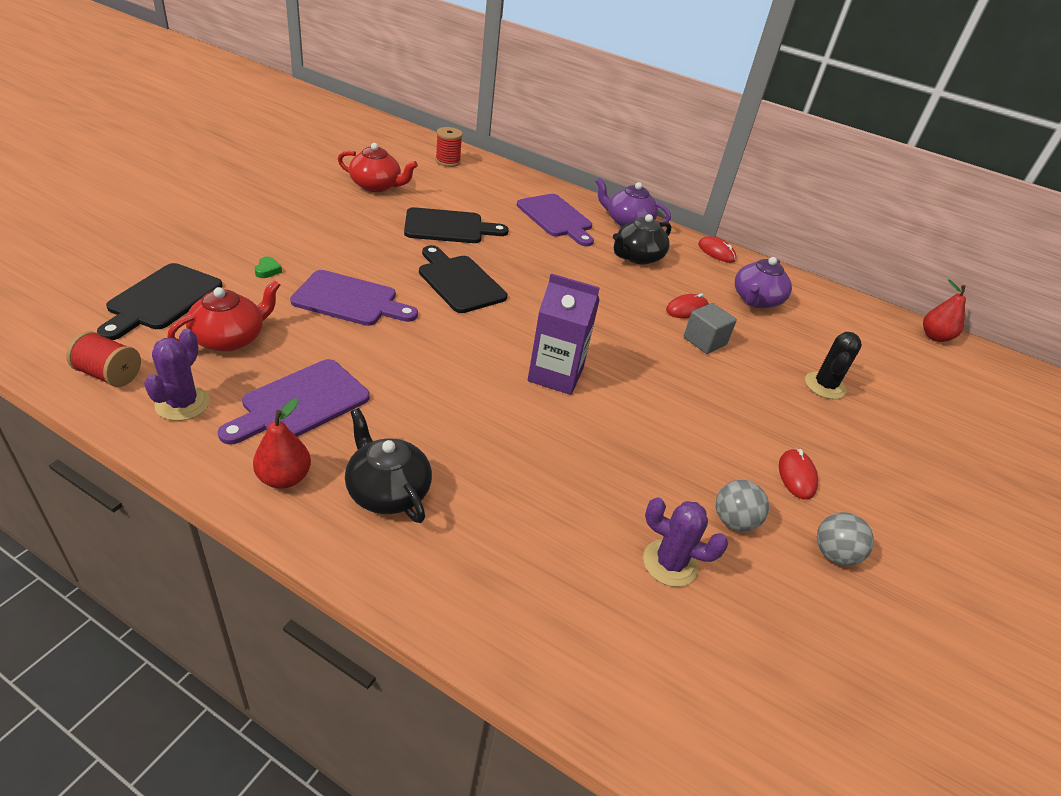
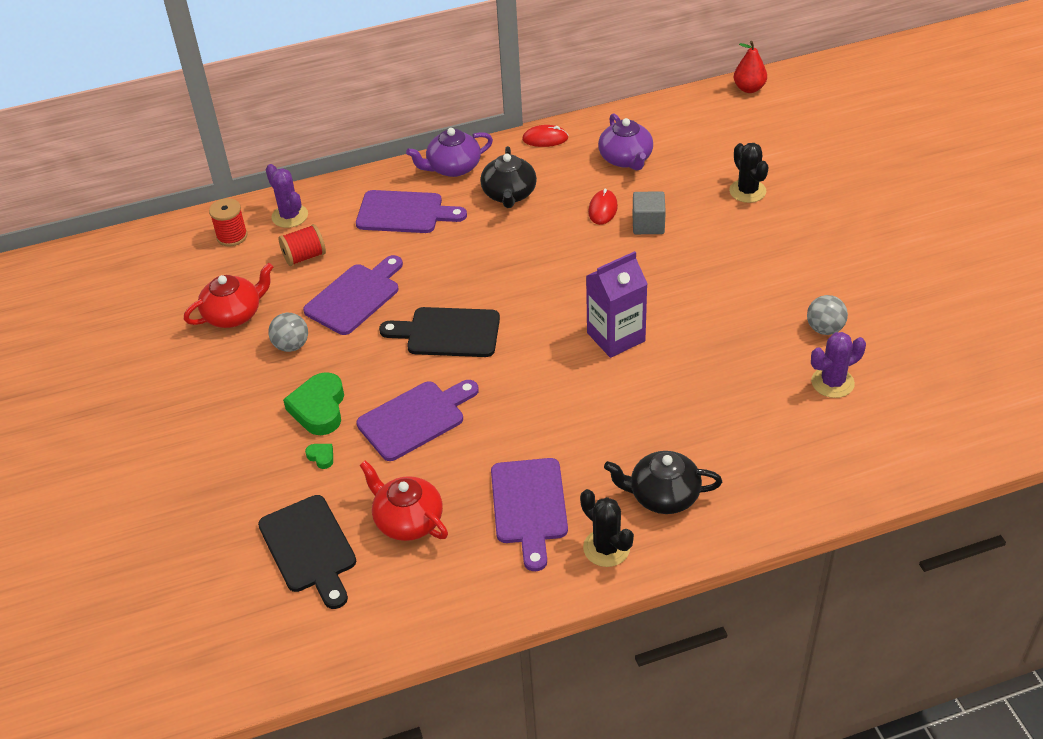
camera: 40 degrees left, 5 degrees up
red spool [66,331,141,387] -> red spool moved to [278,224,326,266]
purple cactus [144,329,210,421] -> purple cactus moved to [266,164,308,228]
red teapot [167,280,280,352] -> red teapot turned 45 degrees counterclockwise [359,460,448,541]
red pear [253,398,311,489] -> black cactus [580,489,634,567]
black cutting board [404,207,509,243] -> purple cutting board [303,255,403,335]
red mouse [779,449,818,500] -> none
grey ball [817,512,874,566] -> grey ball moved to [268,313,308,352]
none -> green heart [283,372,344,435]

